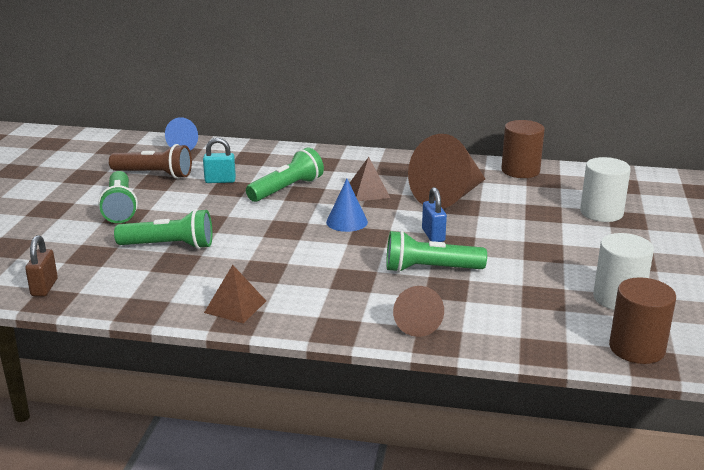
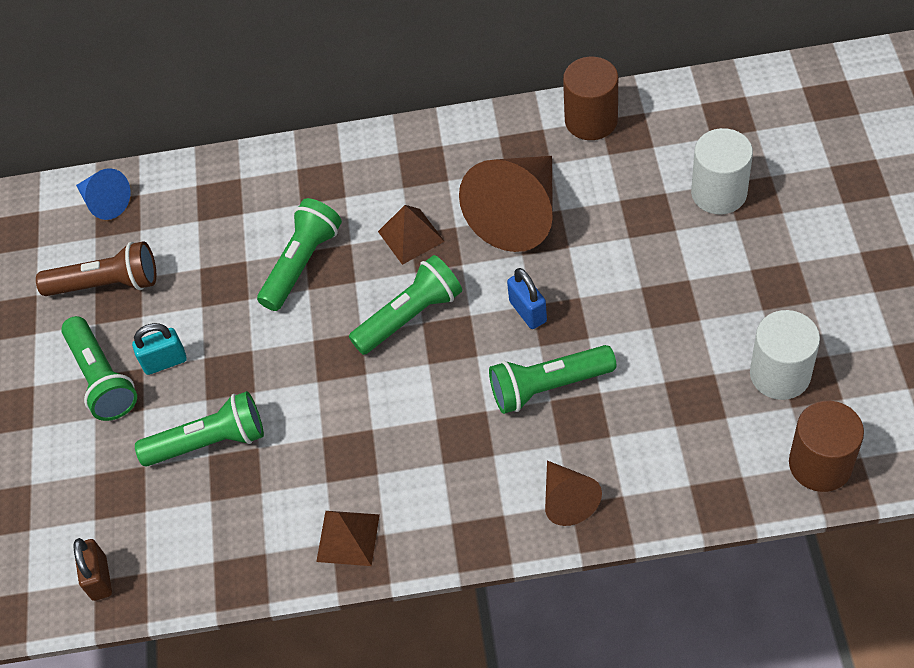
camera: 10 degrees left, 30 degrees up
turquoise padlock [203,138,236,183] -> turquoise padlock moved to [132,323,187,375]
blue cone [326,179,368,232] -> green flashlight [349,255,462,355]

